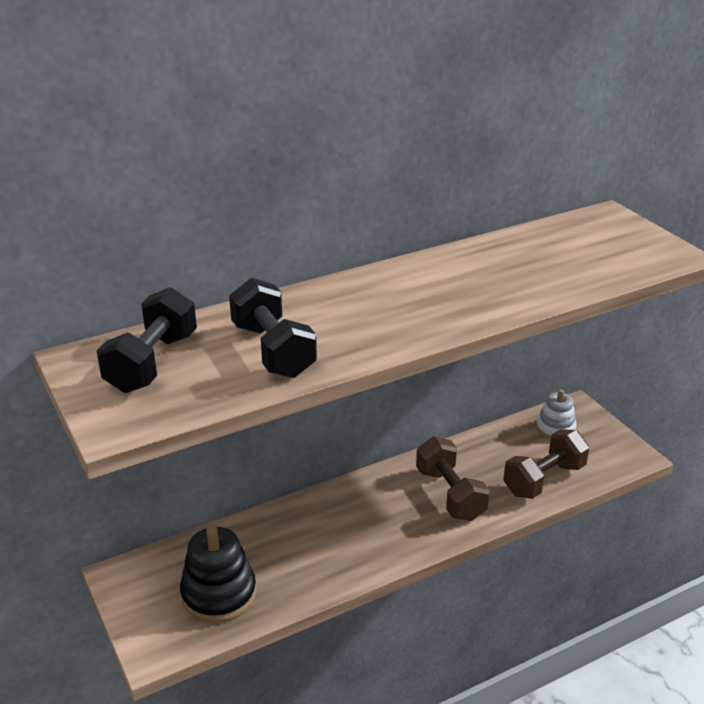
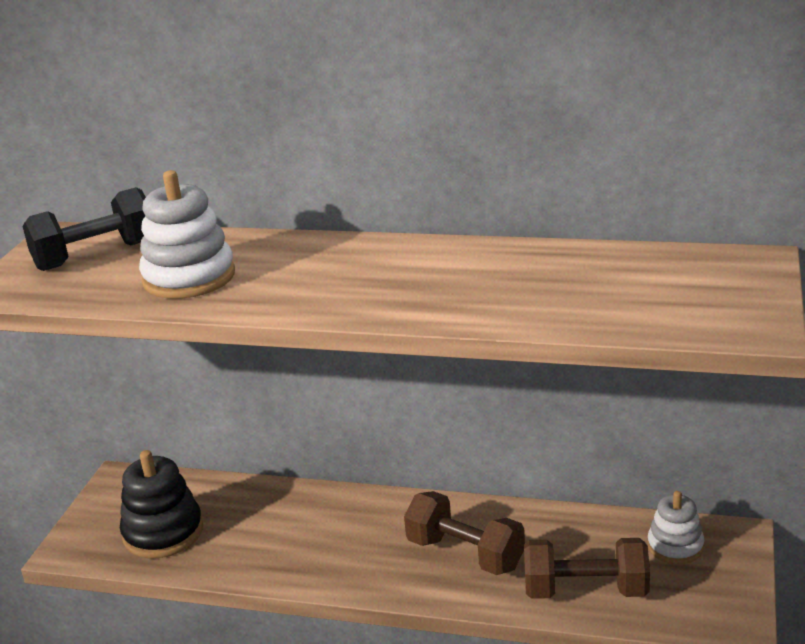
camera: 45 degrees right, 5 degrees down
black dumbbell [229,278,317,378] -> white stacking toy [139,170,235,299]
brown dumbbell [416,436,490,521] -> brown dumbbell turned 75 degrees counterclockwise [404,491,525,575]

